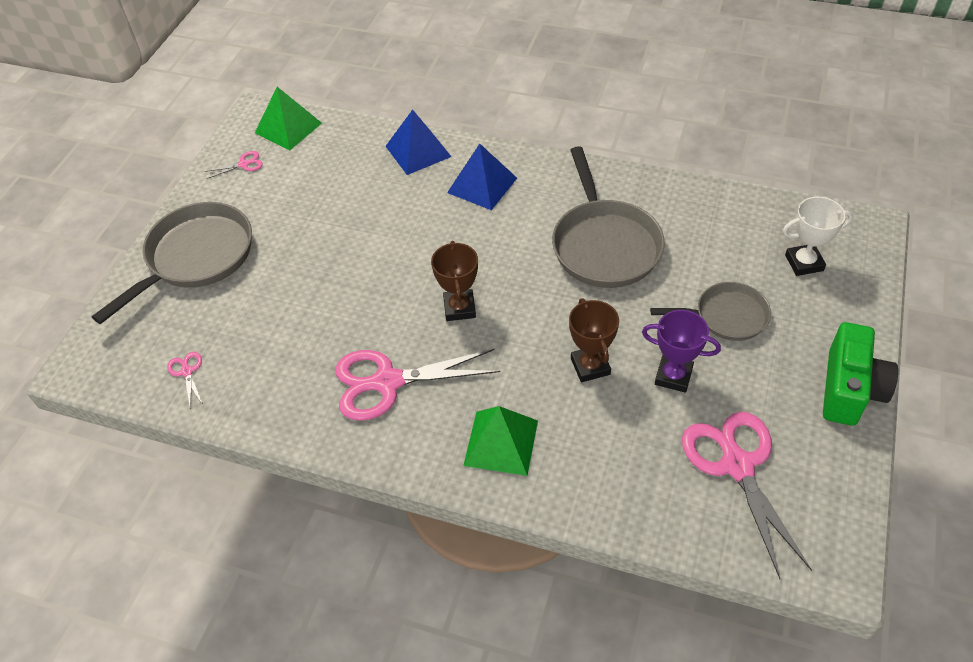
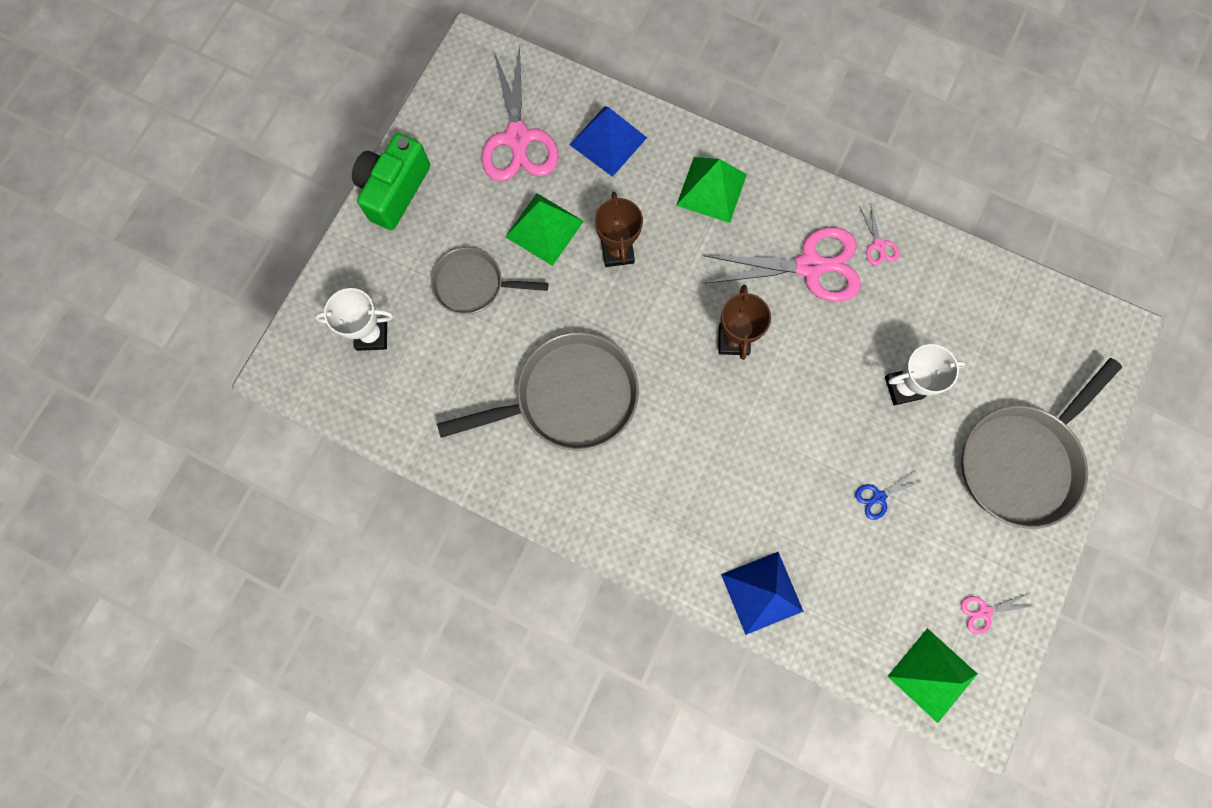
camera: 175 degrees left, 25 degrees up
pink scissors [167,352,203,406] -> pink scissors moved to [859,205,899,265]
blue pyramid [447,144,517,210] -> blue pyramid moved to [570,106,647,177]
grey pan [552,146,665,288] -> grey pan turned 75 degrees clockwise [437,332,639,451]
purple trophy [642,310,721,393] -> green pyramid [505,193,584,266]
none -> blue scissors [855,470,922,520]
none -> white trophy [885,344,966,405]

